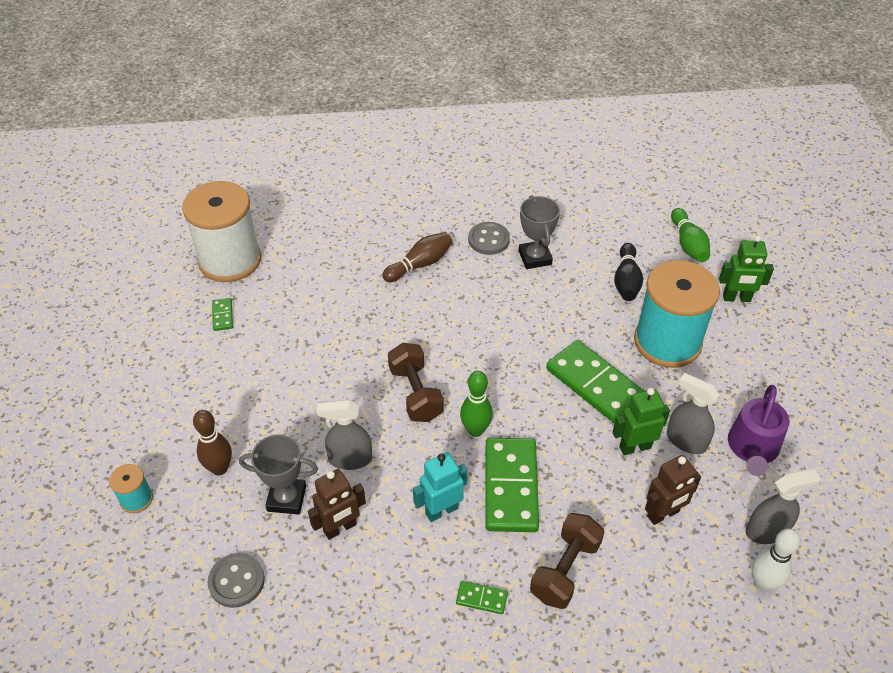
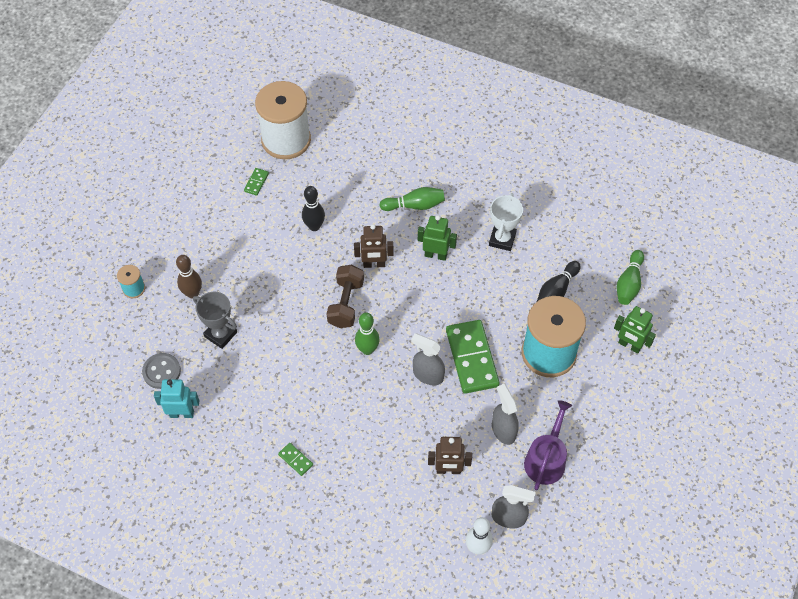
camera: 30 degrees right, 10 degrees up
brown robot [308,469,366,540] -> brown robot moved to [354,224,393,268]
grey spray bottle [317,400,372,470] -> grey spray bottle moved to [411,333,445,385]
brown bowling pin [382,232,453,282] -> green bowling pin [379,187,445,211]
turquoise robot [413,452,468,522] -> turquoise robot moved to [154,379,199,418]
grey button [468,222,510,255] -> none
green domino [485,438,539,532] -> none
grey trophy [519,195,560,269] -> white trophy [489,193,523,251]
brown dumbbell [530,513,605,609] -> none
green robot [613,388,670,455] -> green robot moved to [418,215,457,261]
purple watering can [728,385,790,476] -> purple watering can turned 150 degrees clockwise [524,400,572,490]
none -> black bowling pin [302,186,325,231]

